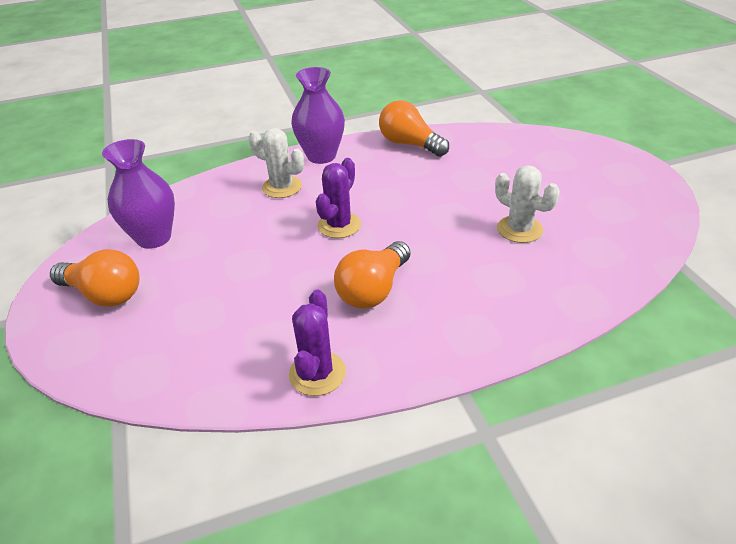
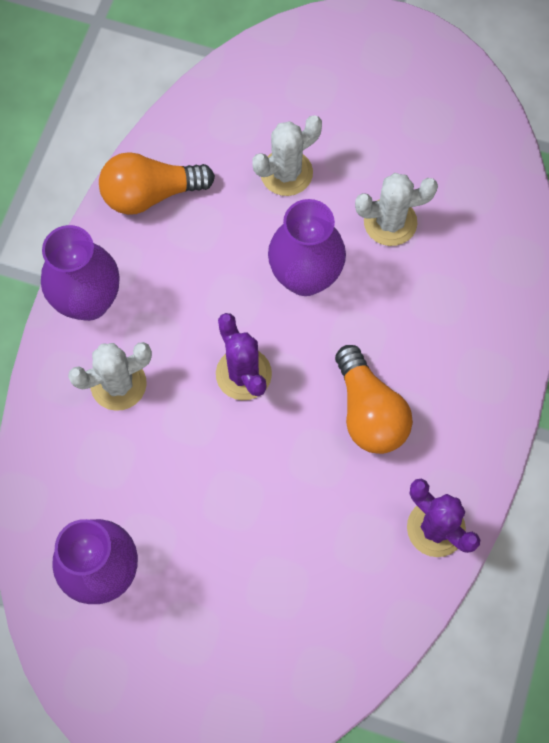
camera: 55 degrees left, 30 degrees up
orange light bulb [50,249,140,307] -> none
none -> white cactus [252,115,322,196]
none -> purple vase [268,199,346,296]

